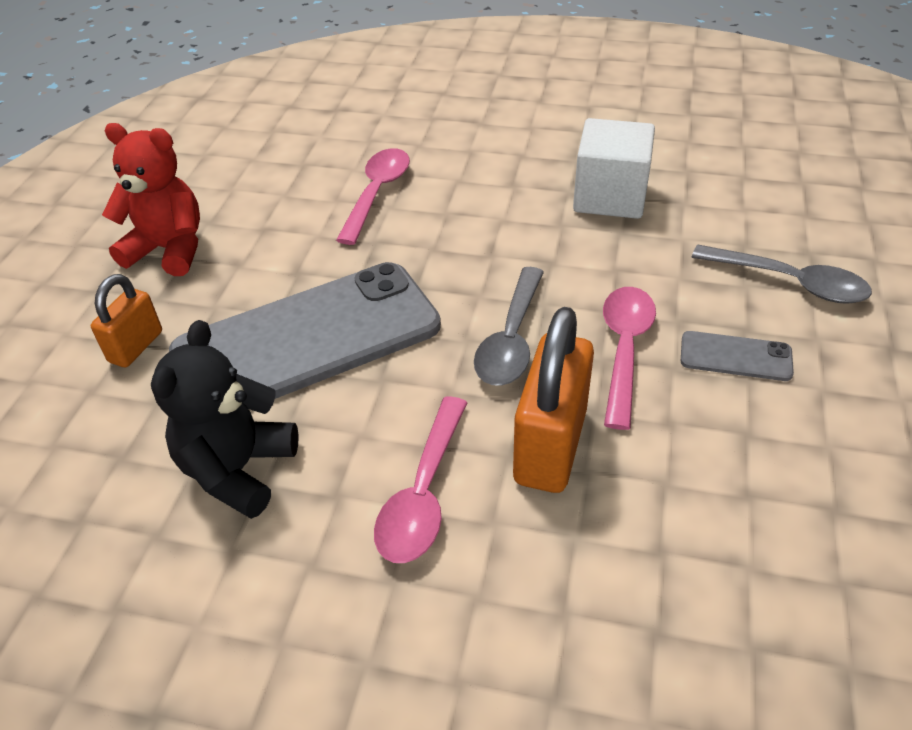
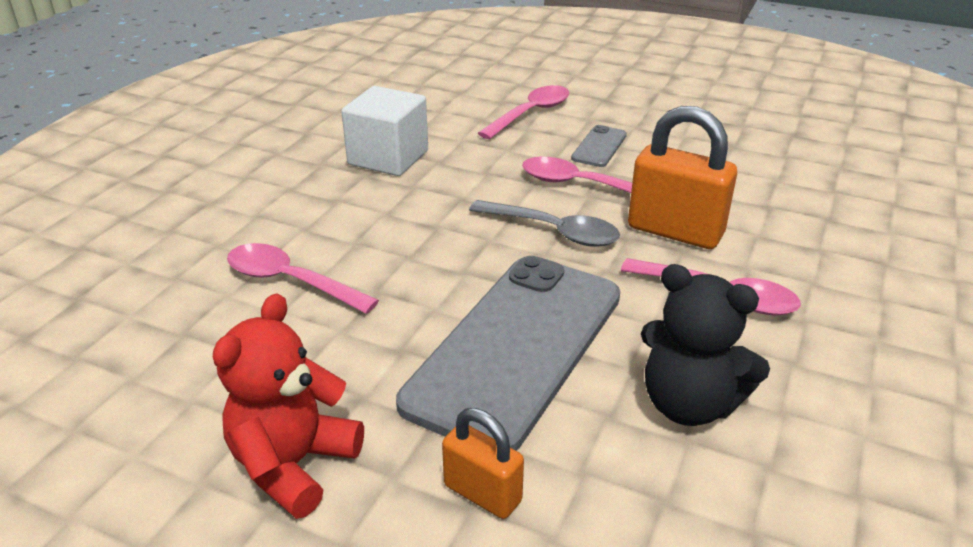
camera: 80 degrees left, 10 degrees down
grey phone [169,262,441,399] -> grey phone turned 45 degrees clockwise [396,256,620,451]
grey spoon [692,245,872,304] -> pink spoon [478,85,569,139]

